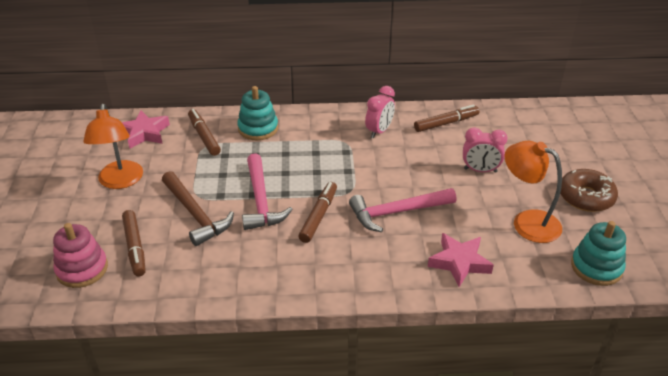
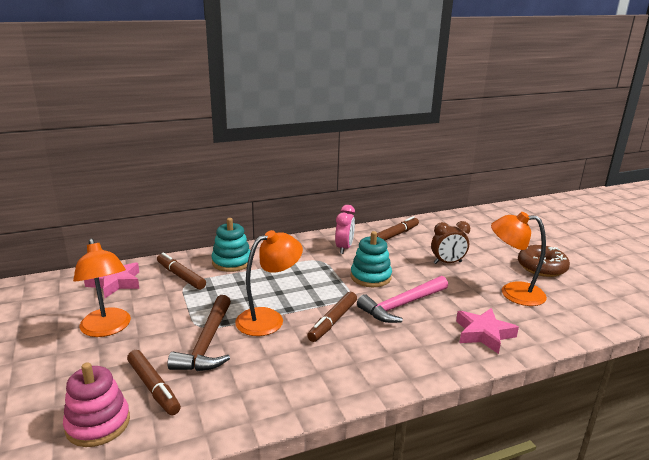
camera: 20 degrees left, 15 degrees down
brown hammer [162,171,234,246] -> brown hammer turned 60 degrees clockwise [167,295,231,371]
pink hammer [242,153,293,230] -> orange lamp [235,230,303,336]
brown marker [298,182,337,243] -> brown marker turned 150 degrees counterclockwise [307,292,357,342]
pink clock [463,127,508,173] -> brown clock [431,221,470,264]
turquoise stacking toy [571,221,626,286] -> turquoise stacking toy moved to [351,231,392,287]

